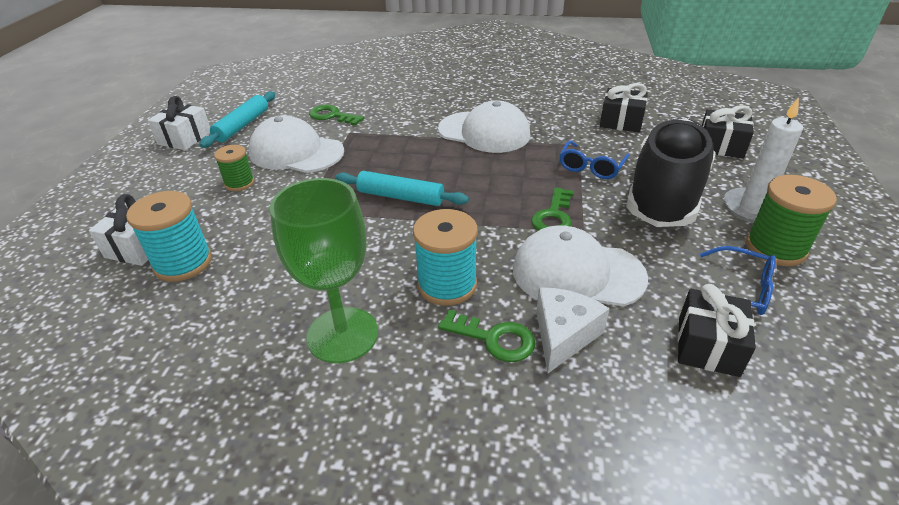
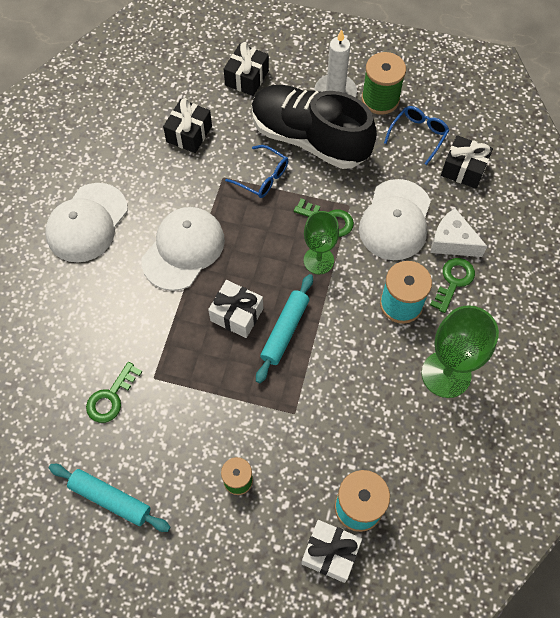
camera: 85 degrees left, 25 degrees up
white gift [148,96,210,150] -> white gift moved to [208,280,263,338]
white cap [249,115,344,173] -> white cap moved to [45,183,128,263]
none -> green goblet [303,211,339,274]

